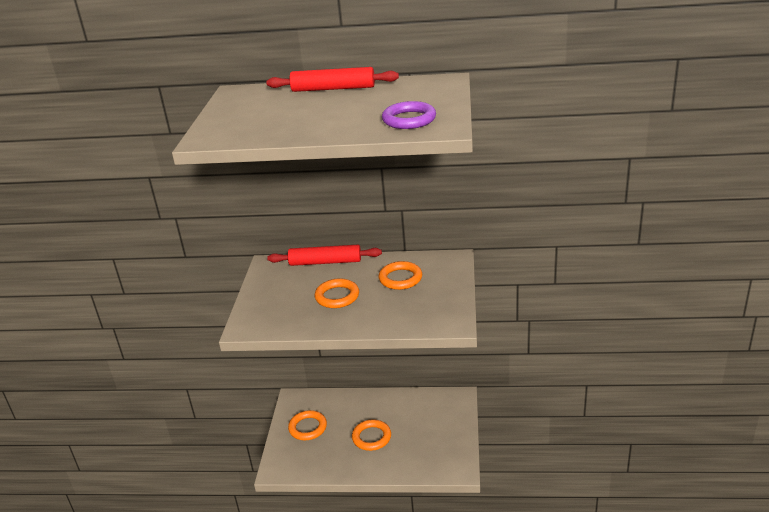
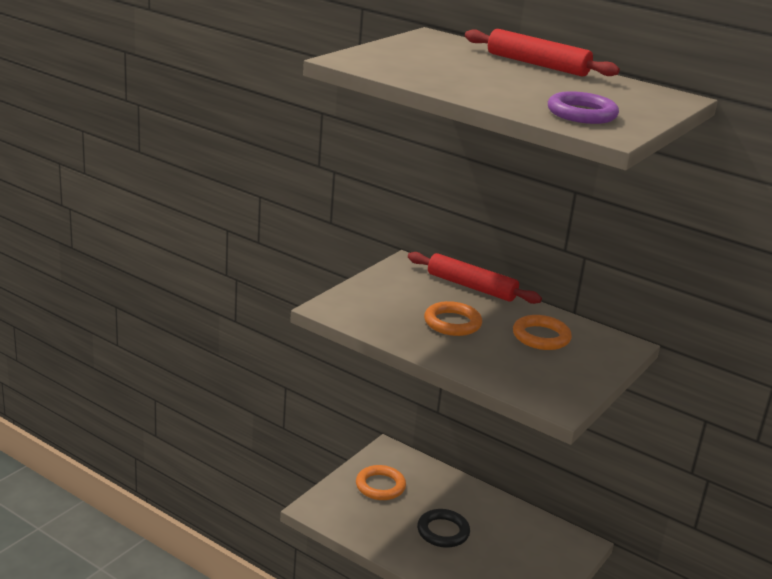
camera: 25 degrees right, 5 degrees down
orange ring [352,419,391,451] -> black ring [417,509,470,548]

